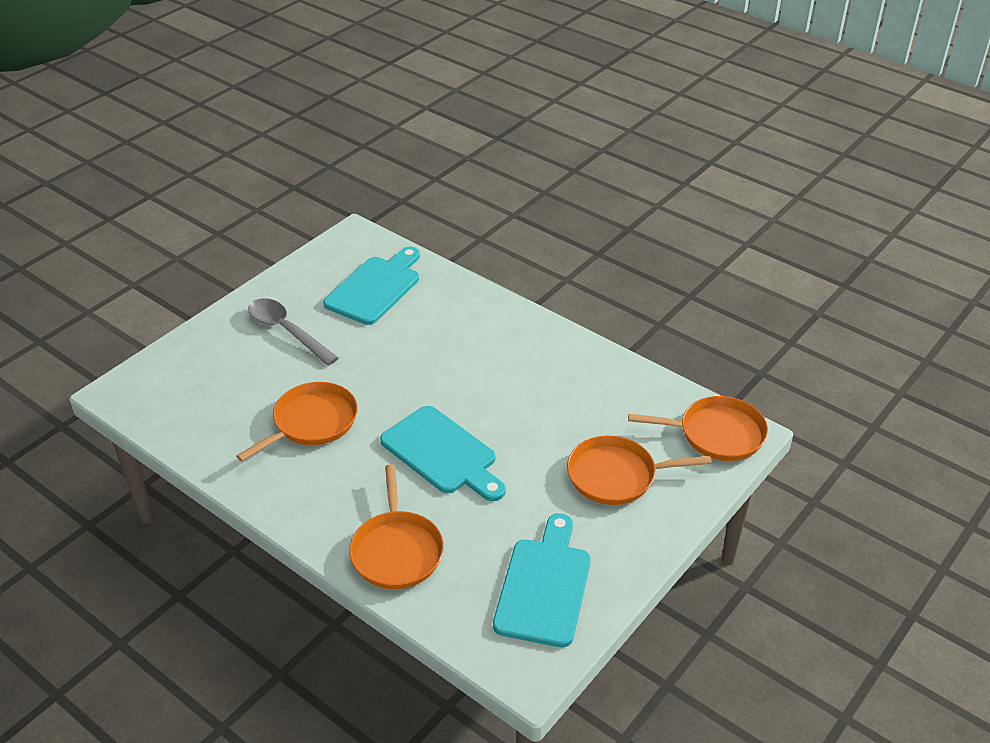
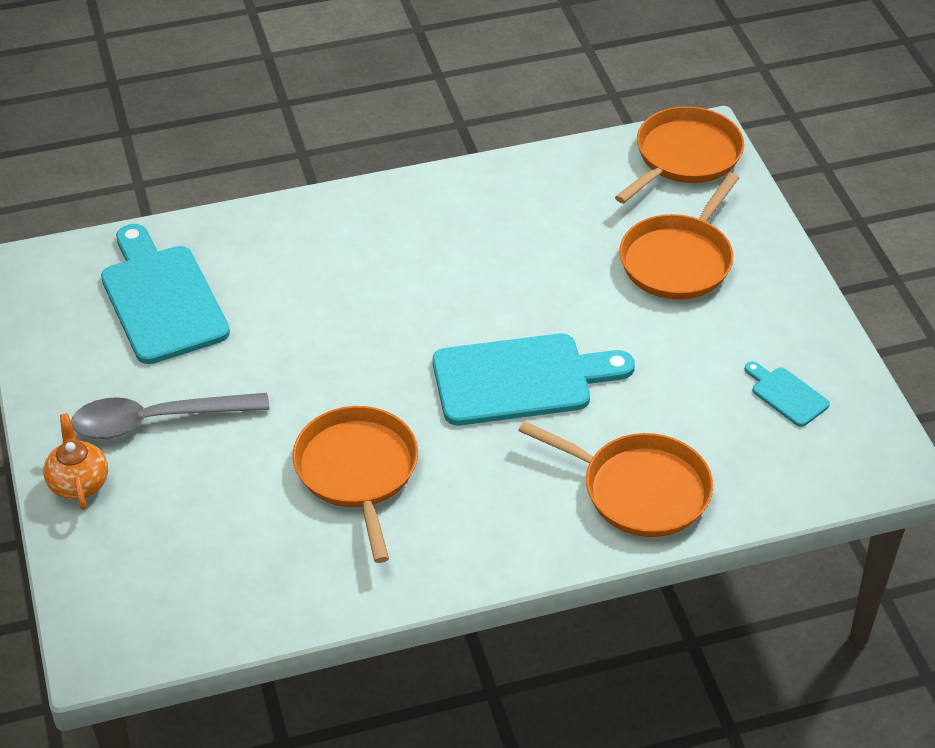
camera: 55 degrees left, 5 degrees up
turquoise cutting board [493,513,591,647] -> turquoise cutting board [745,361,830,427], size x0.46
none -> orange teapot [43,413,108,510]

